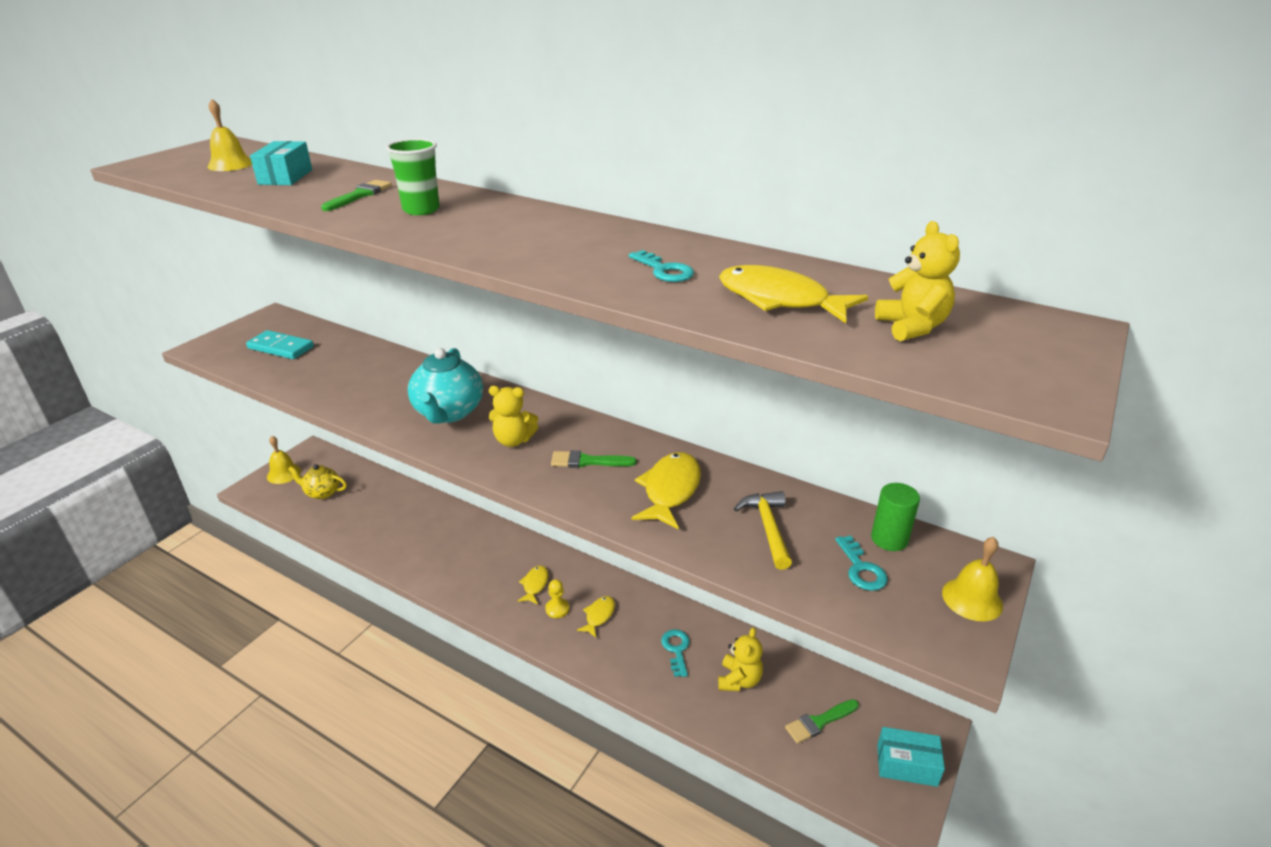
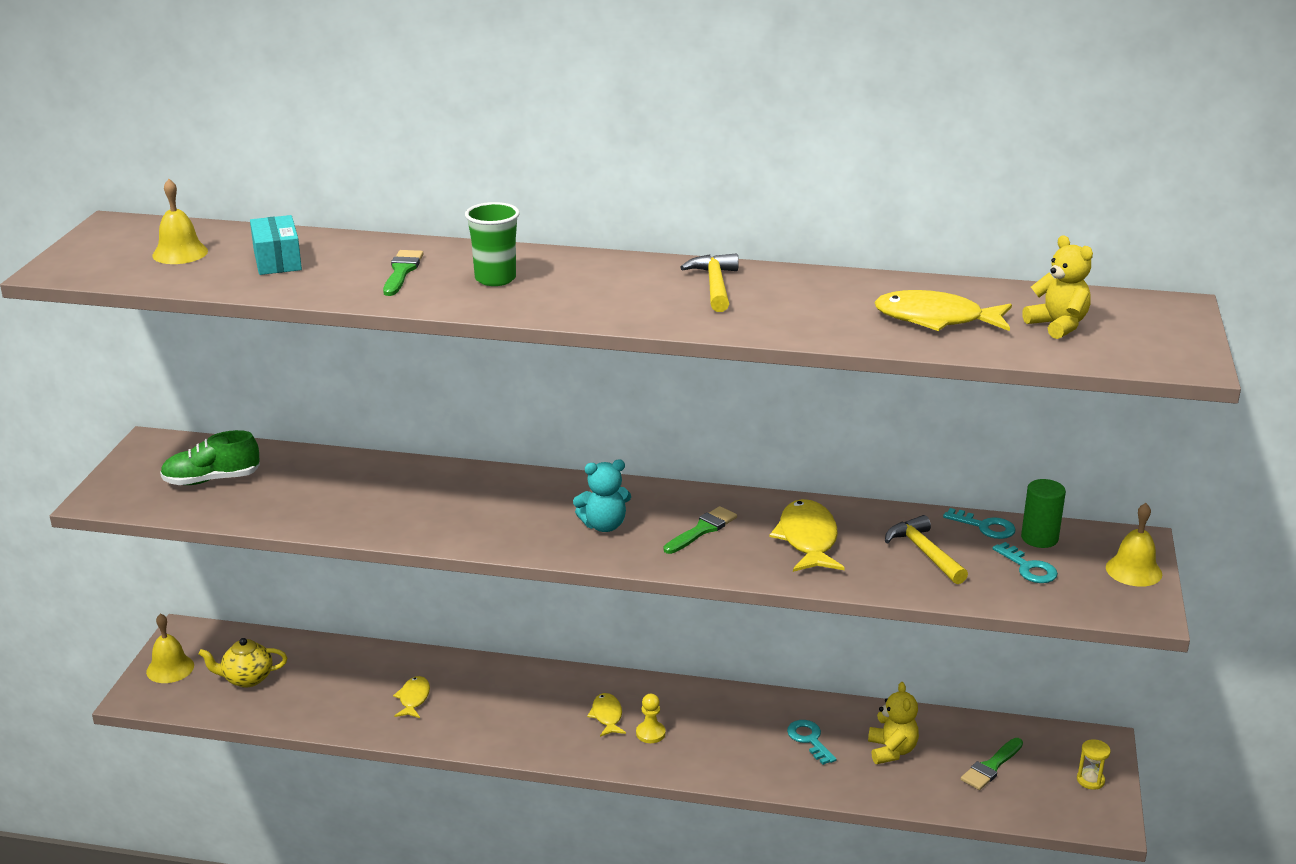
camera: 20 degrees left, 5 degrees down
turquoise domino [246,330,314,359] -> green shoe [160,430,260,485]
turquoise teapot [408,348,483,423] -> none
yellow teddy bear [489,386,538,447] -> turquoise teddy bear [573,460,631,532]
green brush [551,450,636,468] -> green brush turned 150 degrees clockwise [664,506,737,554]
yellow fish [577,596,615,637] -> yellow fish moved to [393,676,430,718]
turquoise key [629,250,694,282] -> turquoise key moved to [943,508,1016,539]
turquoise box [877,727,945,787] -> yellow hourglass [1077,739,1111,790]
none -> yellow hammer [680,253,738,312]

